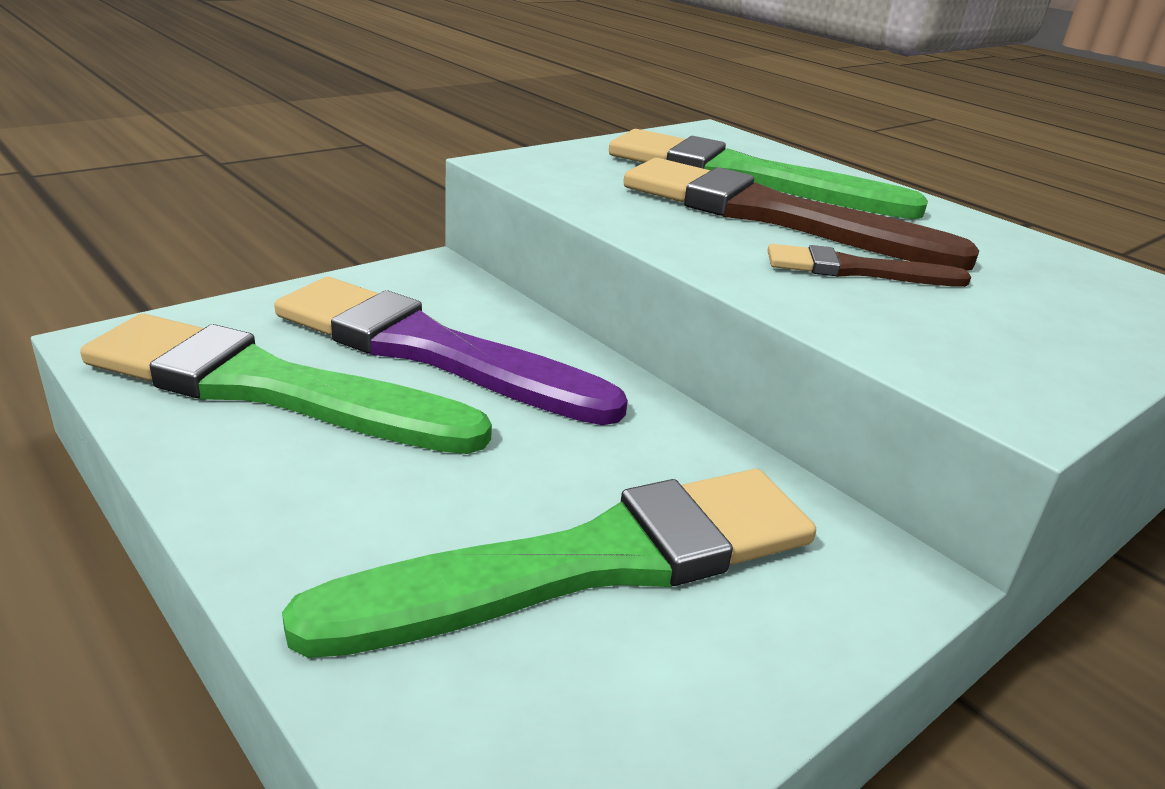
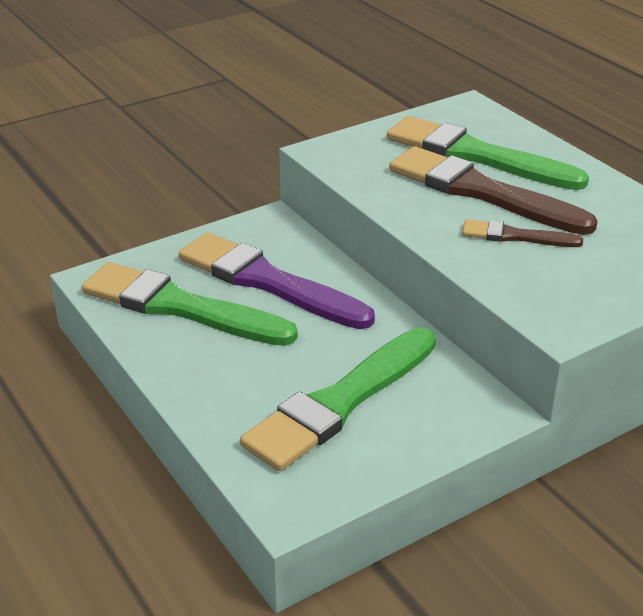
camera: 10 degrees right, 5 degrees up
green brush [282,469,816,658] -> green brush turned 150 degrees clockwise [240,327,436,471]

